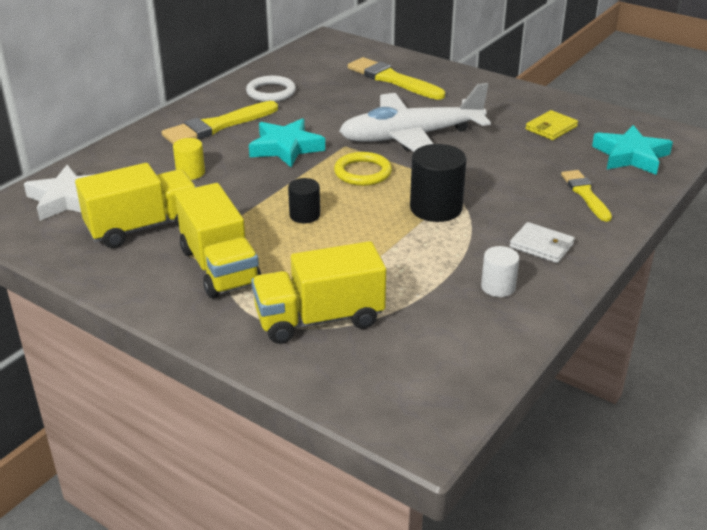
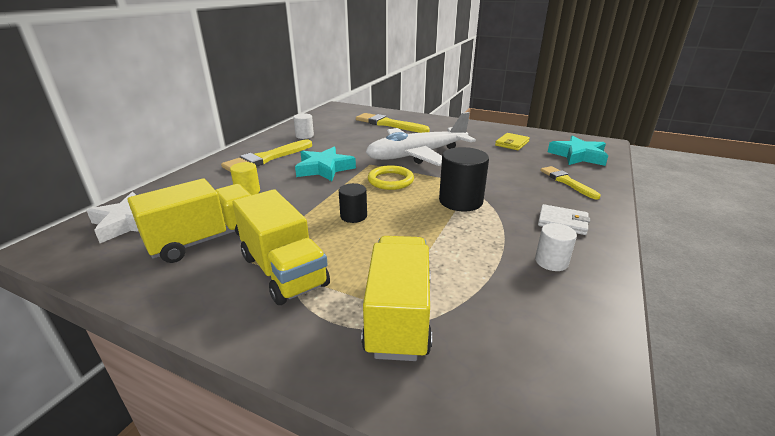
camera: 10 degrees left, 5 degrees down
white ring [246,76,296,102] -> white cylinder [293,114,314,139]
yellow truck [251,241,386,344] -> yellow truck turned 120 degrees clockwise [361,236,432,361]

